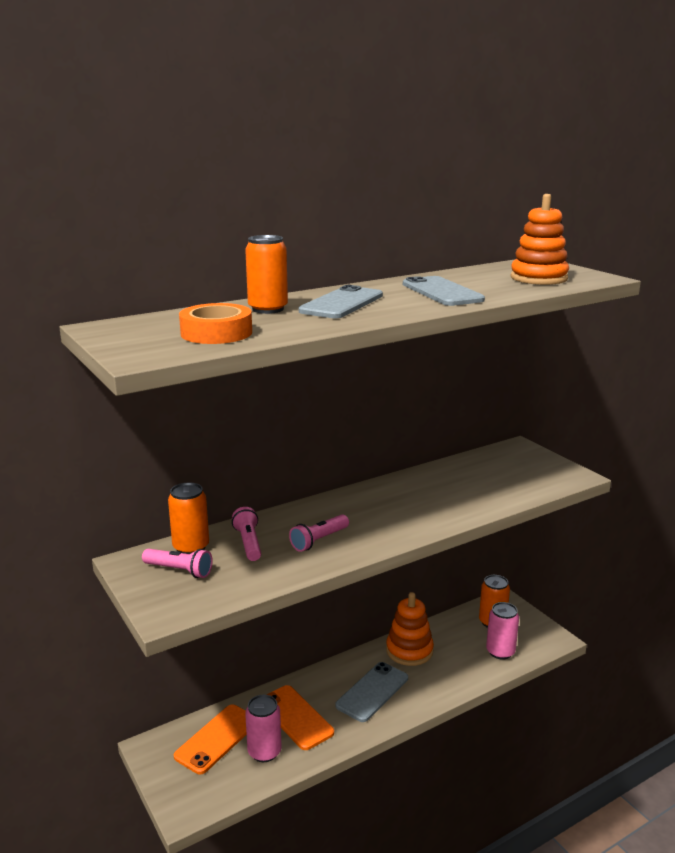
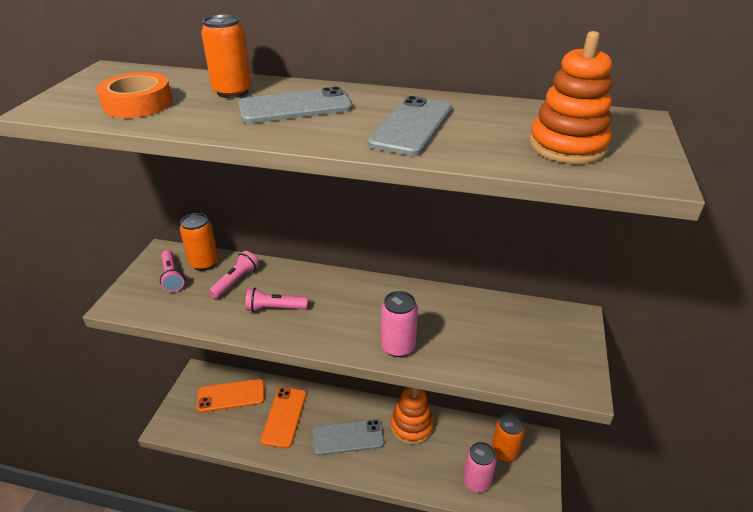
camera: 45 degrees right, 15 degrees up
pink can [245,695,282,762] -> pink can moved to [381,291,418,357]

